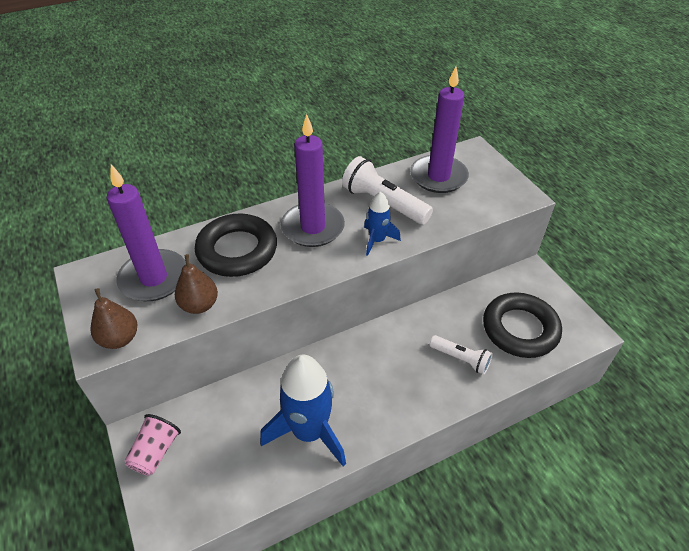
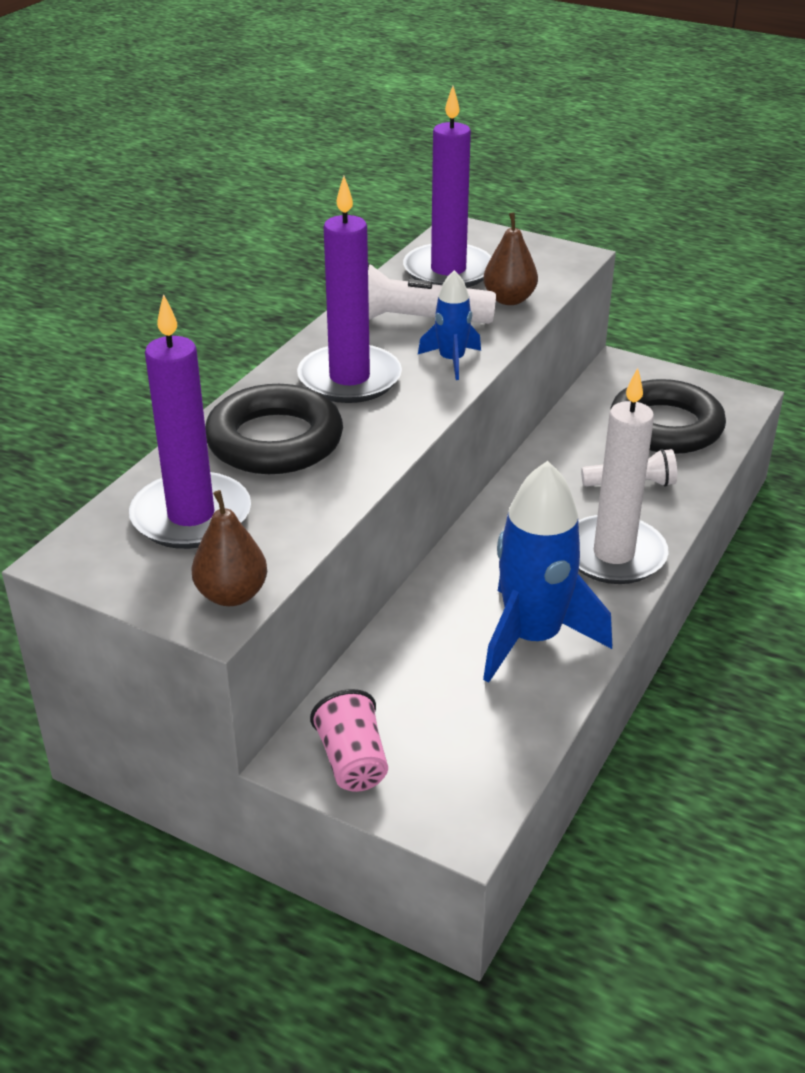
camera: 35 degrees left, 10 degrees down
brown pear [175,254,218,314] -> brown pear moved to [483,212,538,305]
none -> white candle [578,368,669,584]

